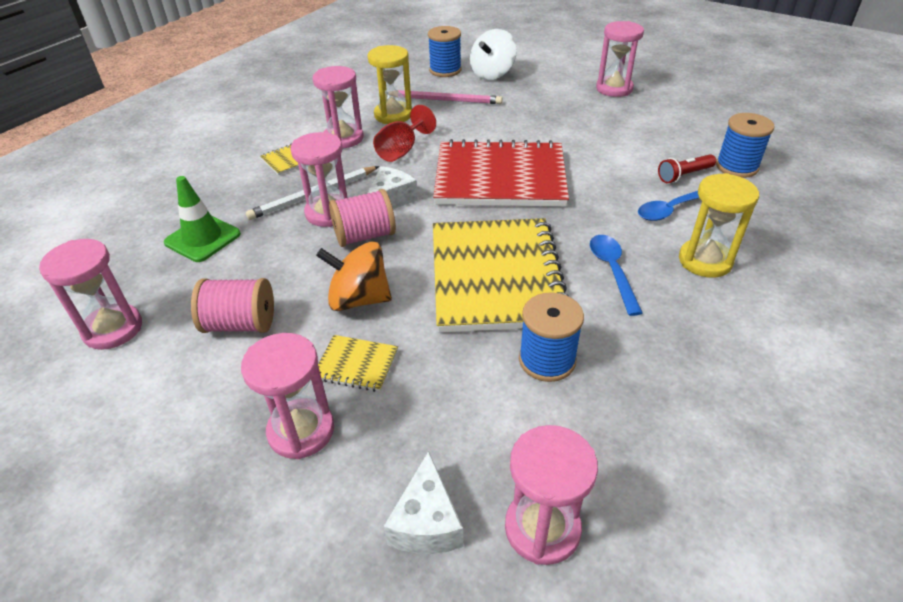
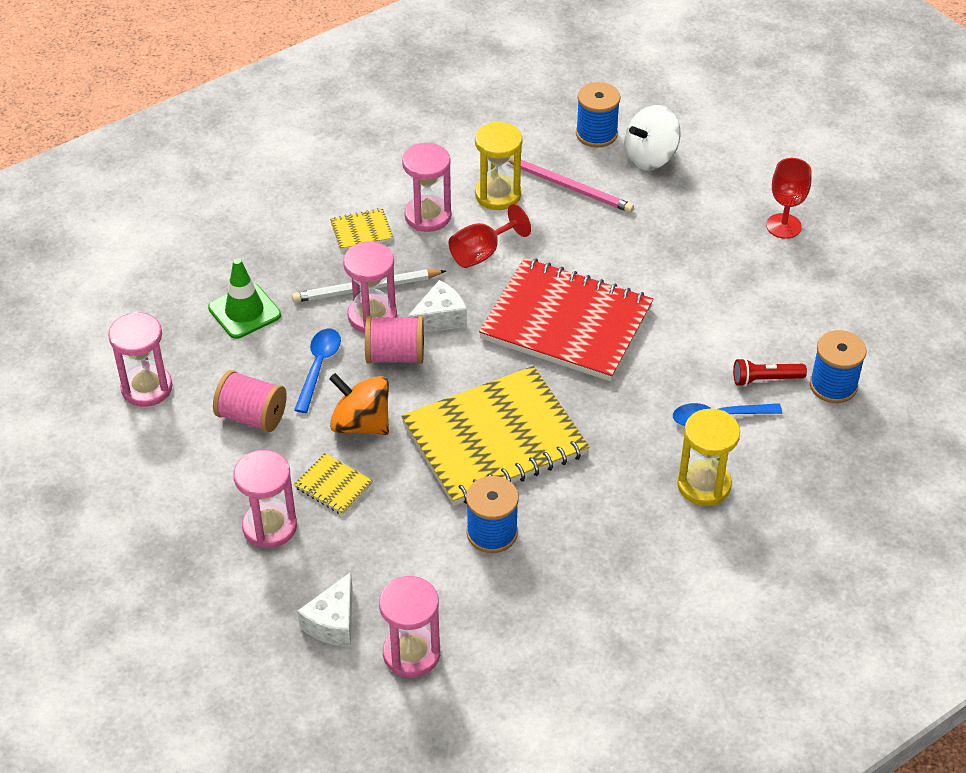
camera: 20 degrees right, 5 degrees up
yellow notebook [433,218,569,333] -> yellow notebook turned 45 degrees clockwise [401,366,589,506]
blue spoon [590,235,643,316] -> blue spoon moved to [294,329,341,413]
pink hourglass [596,21,644,97] -> red goblet [766,158,811,239]

